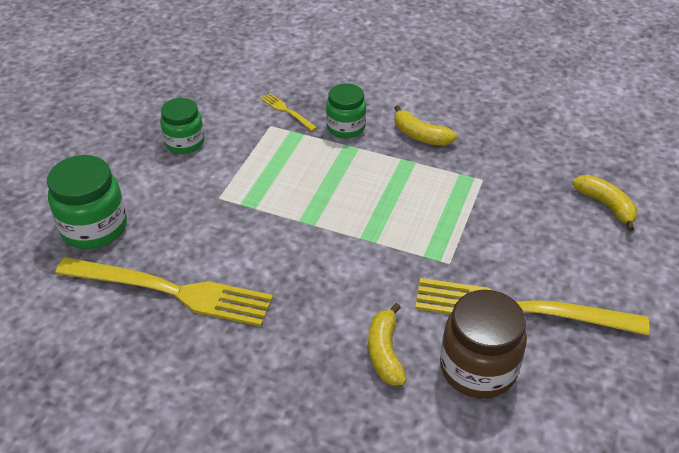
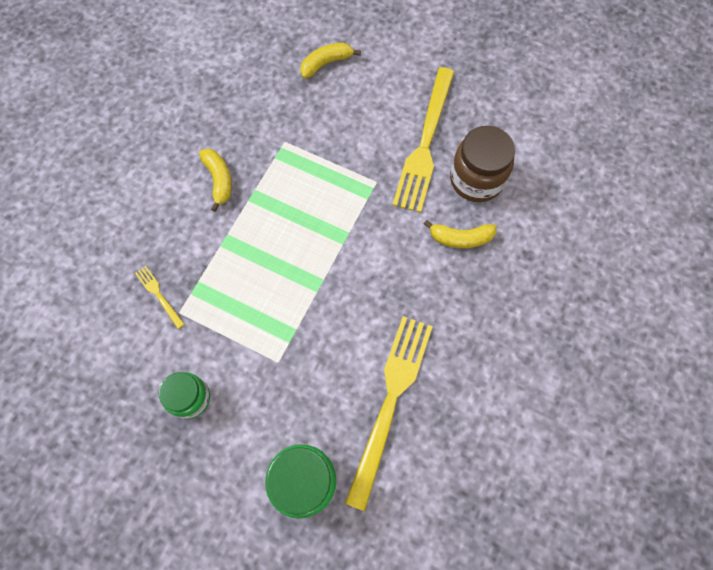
camera: 85 degrees left, 25 degrees up
yellow fork [261,93,317,131] -> yellow fork turned 90 degrees clockwise [135,266,185,329]
green jar [326,83,366,138] -> none
yellow banana [394,105,457,146] -> yellow banana turned 60 degrees counterclockwise [199,149,232,212]

